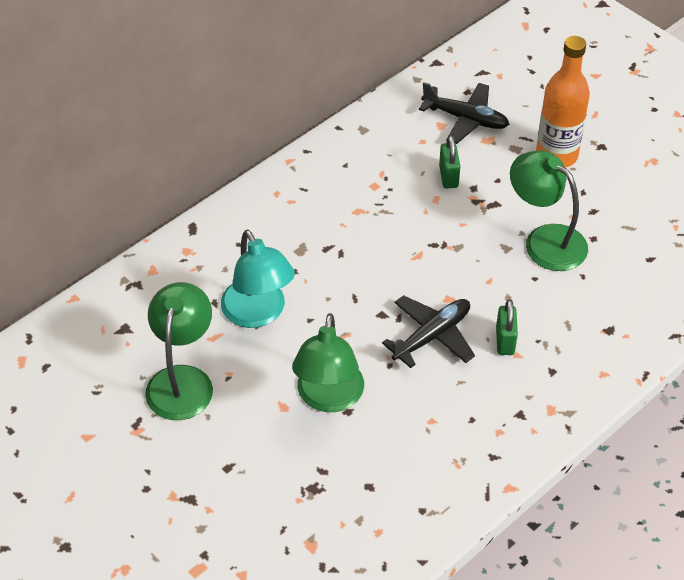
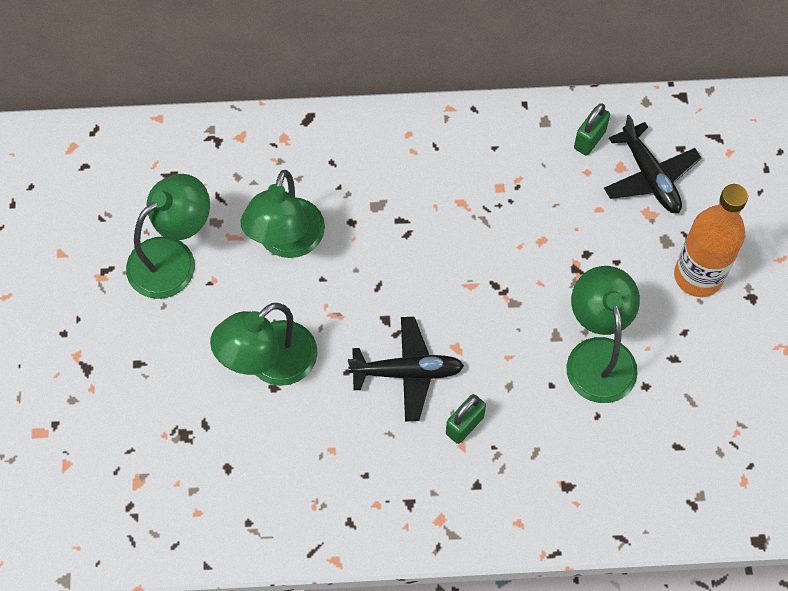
camera: 40 degrees right, 15 degrees up
turquoise lamp [221,230,295,328] -> green lamp [241,170,325,258]
green padlock [439,135,460,188] -> green padlock moved to [574,103,610,156]

